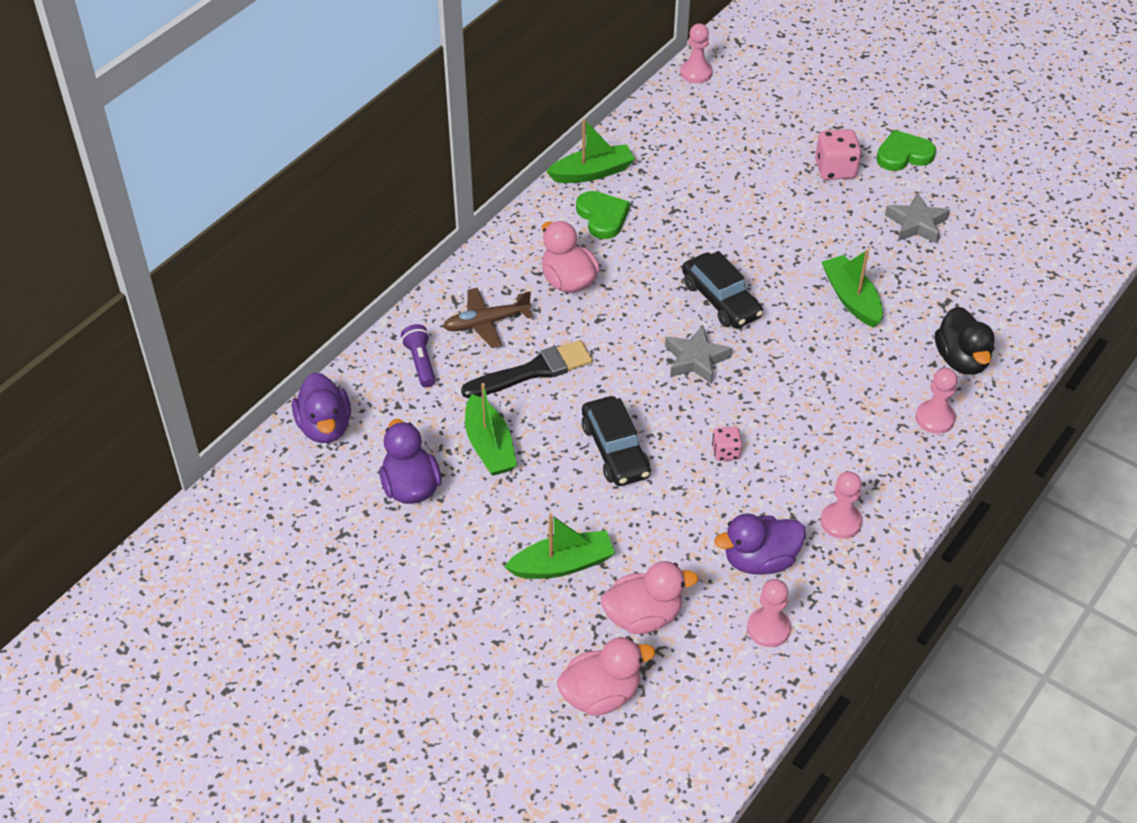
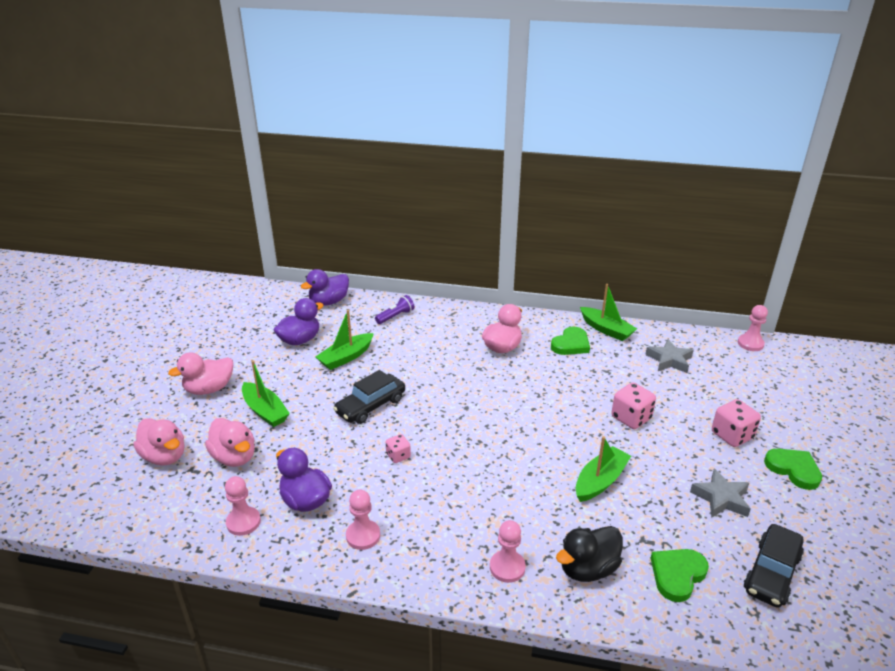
camera: 65 degrees right, 15 degrees down
brown plane [443,288,533,348] -> none
black brush [461,340,593,399] -> none
grey star [665,326,732,384] -> grey star moved to [645,339,694,373]
black car [682,251,763,328] -> black car moved to [744,524,804,608]
none -> pink duck [168,352,233,395]
none -> pink dice [611,383,656,429]
none -> green heart [651,549,709,602]

